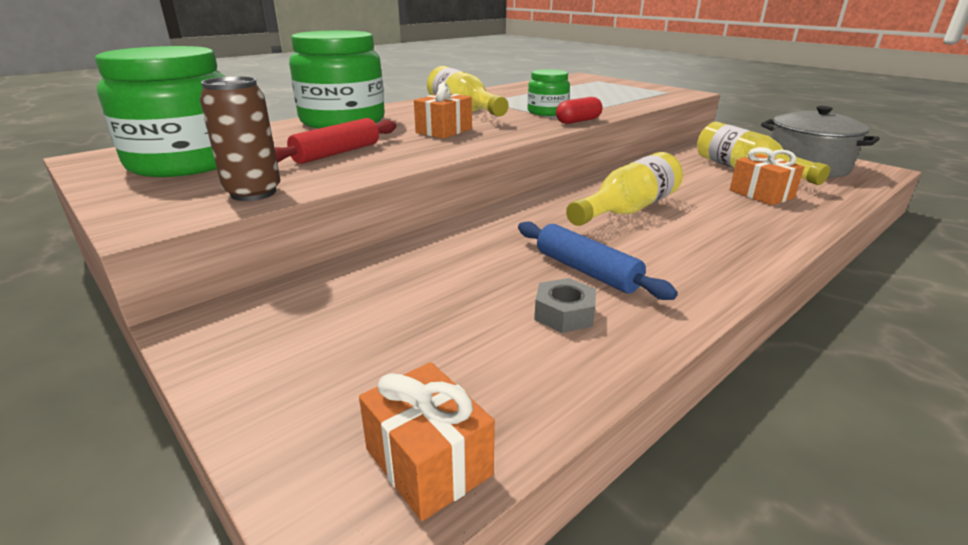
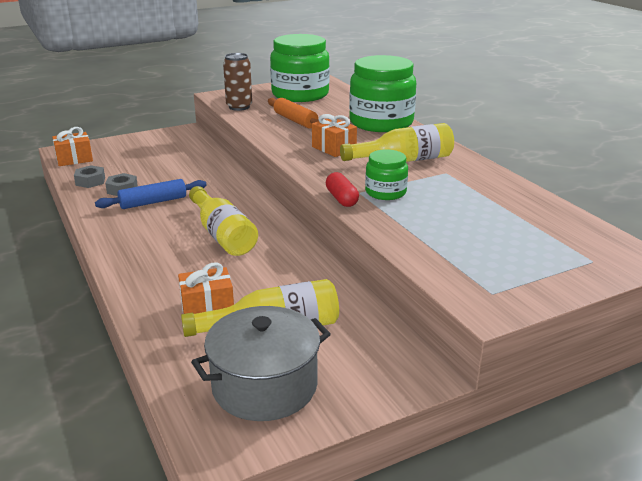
camera: 105 degrees right, 0 degrees up
red rolling pin [274,118,396,164] -> orange rolling pin [268,98,319,129]
none -> grey nut [74,165,105,188]

